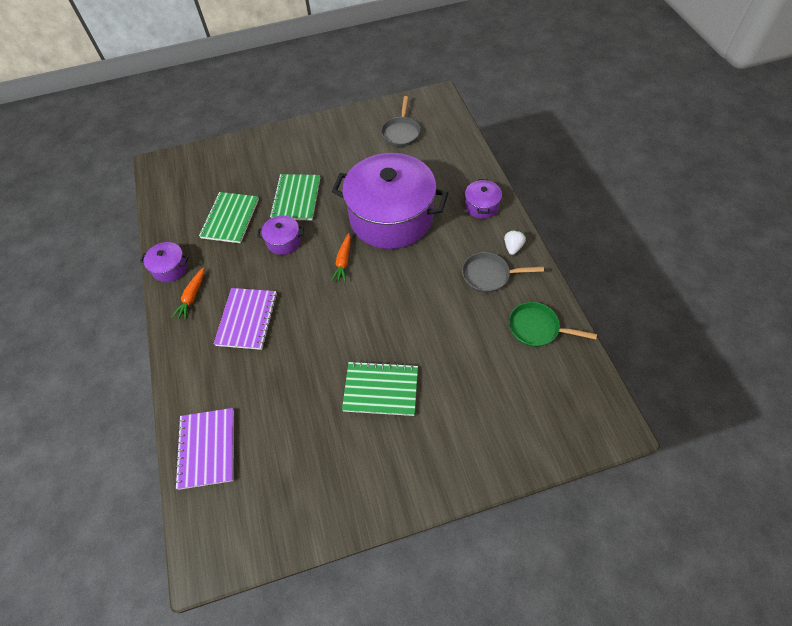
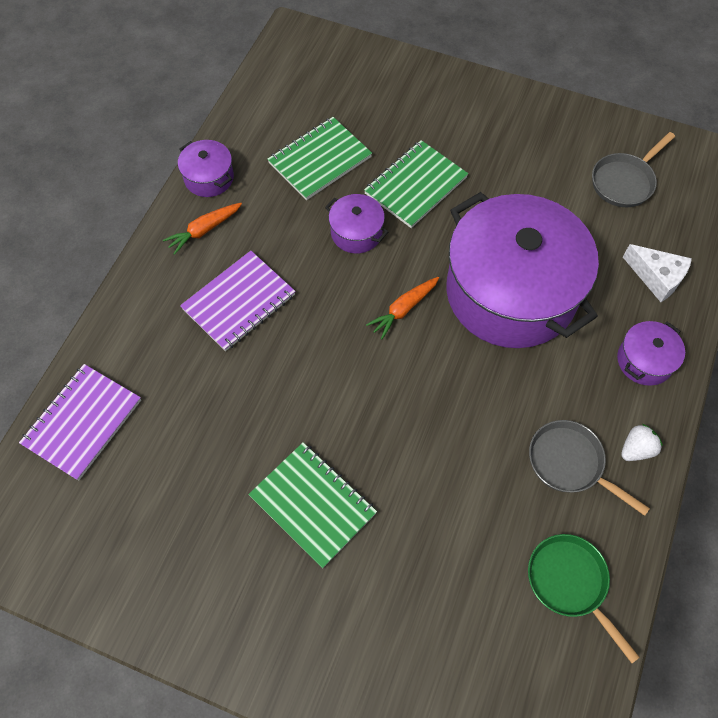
camera: 35 degrees right, 5 degrees up
none -> white cheese [623,244,692,302]

